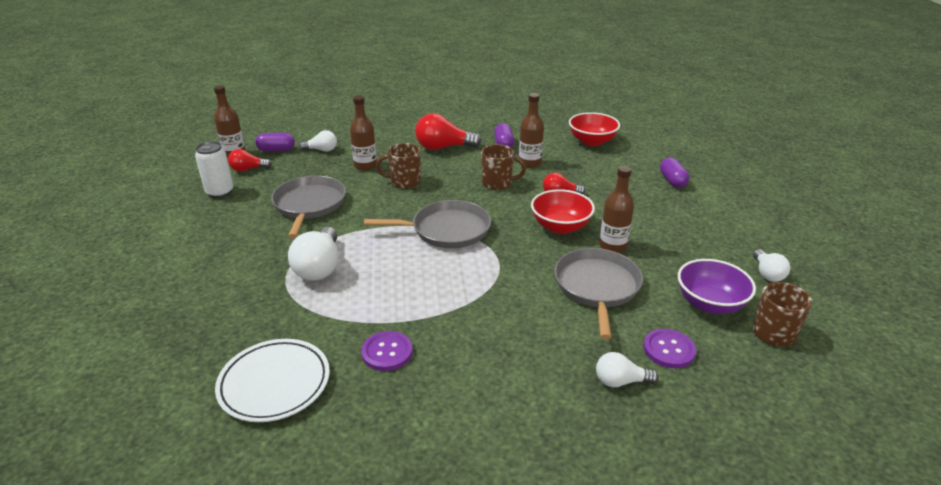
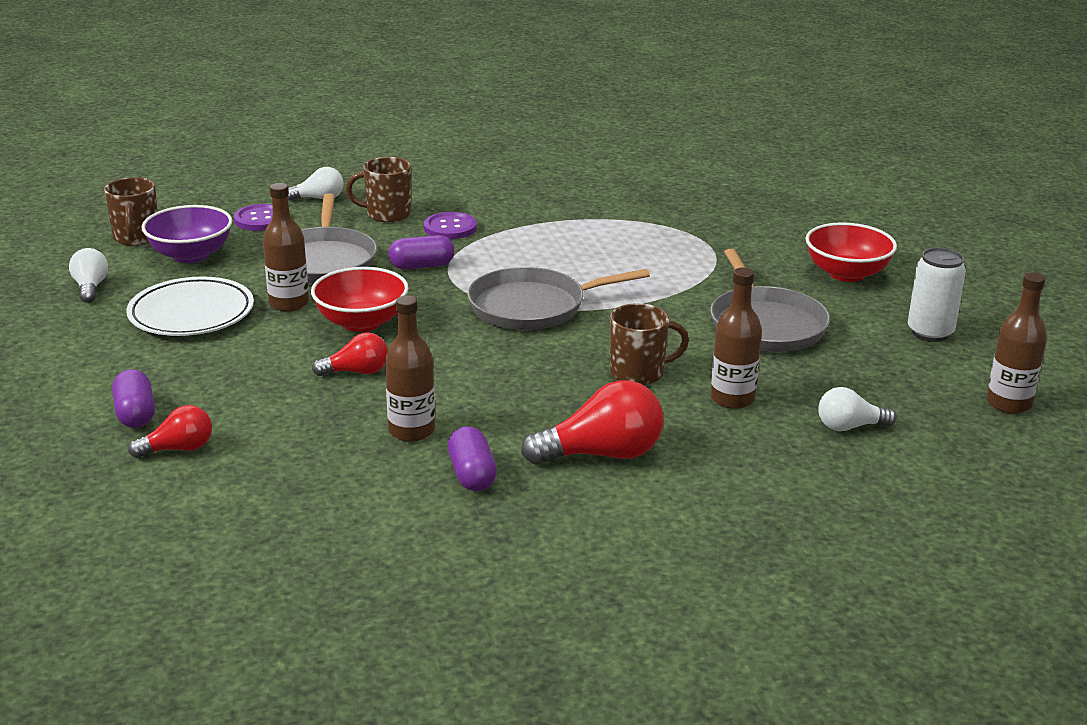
camera: 170 degrees right, 5 degrees down
white plate [215,339,330,422] -> white plate moved to [127,277,254,336]
red light bulb [228,149,271,171] -> red light bulb moved to [128,405,212,458]
purple capsule [255,133,295,151] -> purple capsule moved to [389,235,454,269]
white light bulb [288,227,338,281] -> none
purple button [361,331,413,371] -> purple button moved to [424,212,477,239]
brown mug [481,144,526,190] -> brown mug moved to [346,157,411,222]
red bowl [569,112,620,146] -> red bowl moved to [805,222,897,282]

